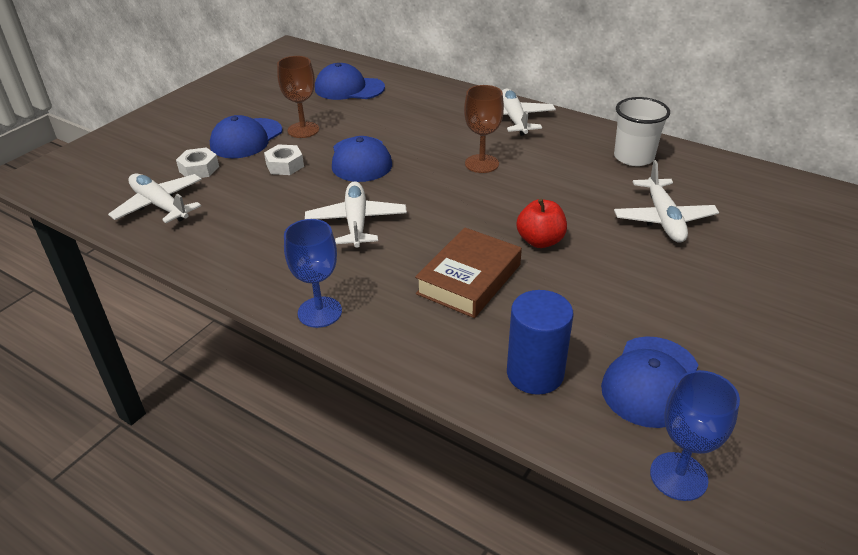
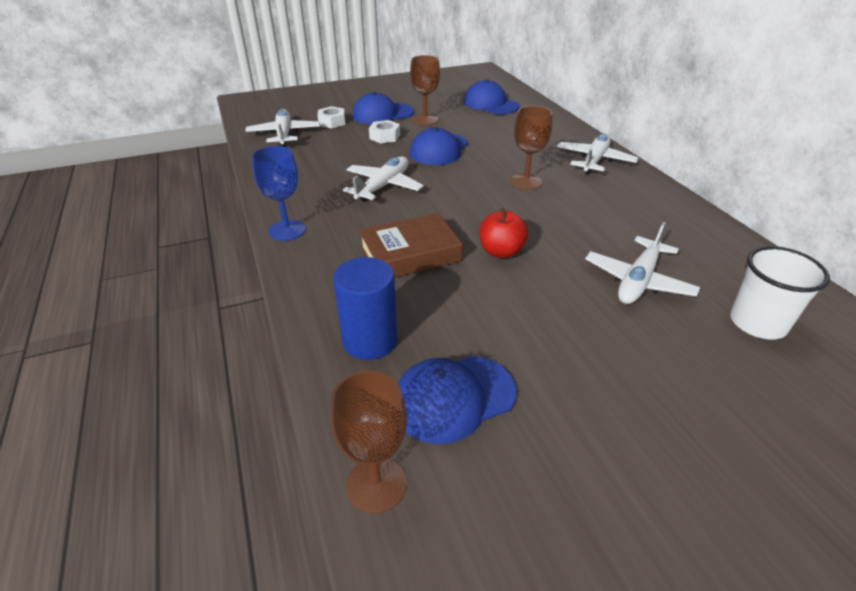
camera: 35 degrees right, 0 degrees up
white cup [614,97,670,166] -> white cup moved to [730,246,830,339]
blue goblet [650,370,740,501] -> brown goblet [330,371,407,513]

